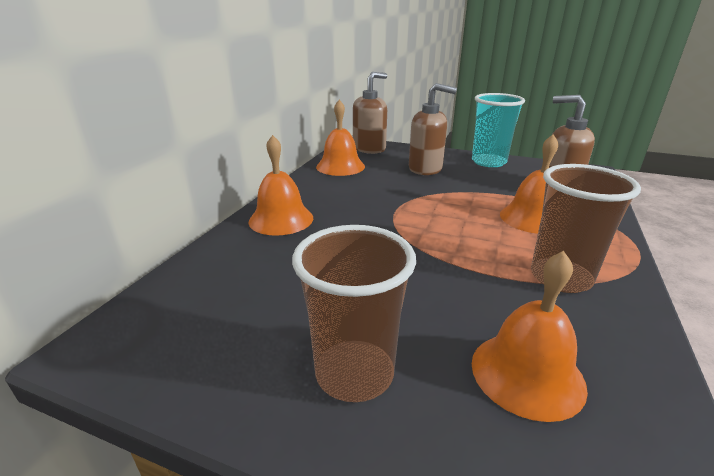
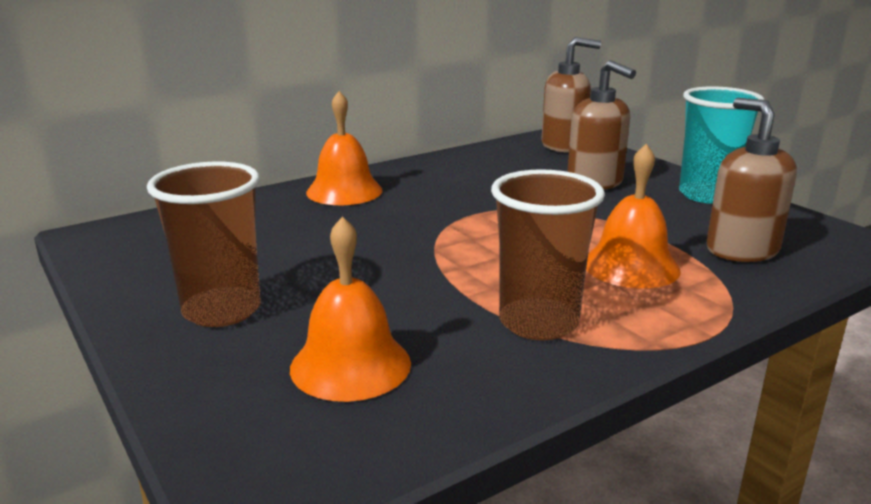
camera: 35 degrees right, 5 degrees down
orange bell [316,100,365,176] -> none

